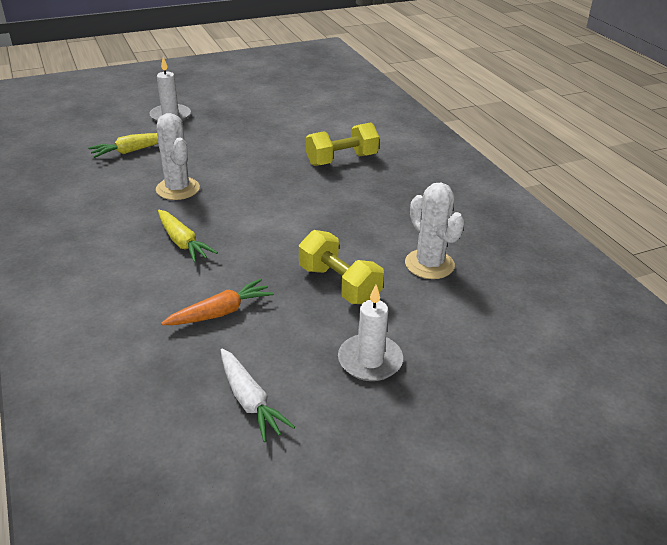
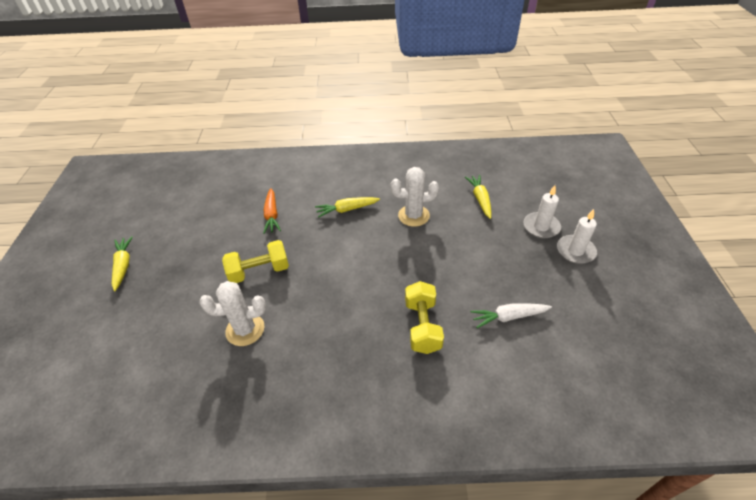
camera: 115 degrees right, 10 degrees up
white carrot [221,349,295,442] -> white carrot moved to [470,303,552,328]
white candle [338,285,403,381] -> white candle moved to [557,209,597,264]
none -> yellow carrot [112,236,133,291]

